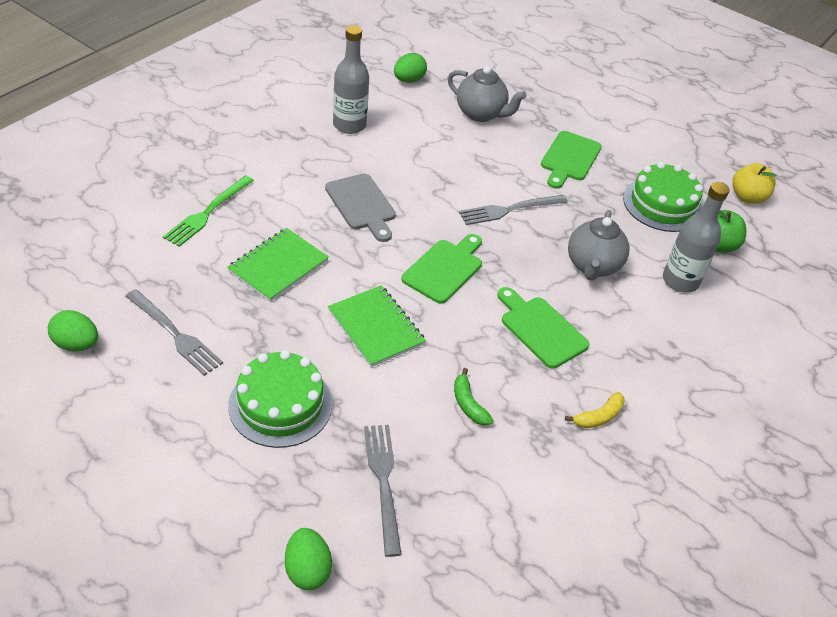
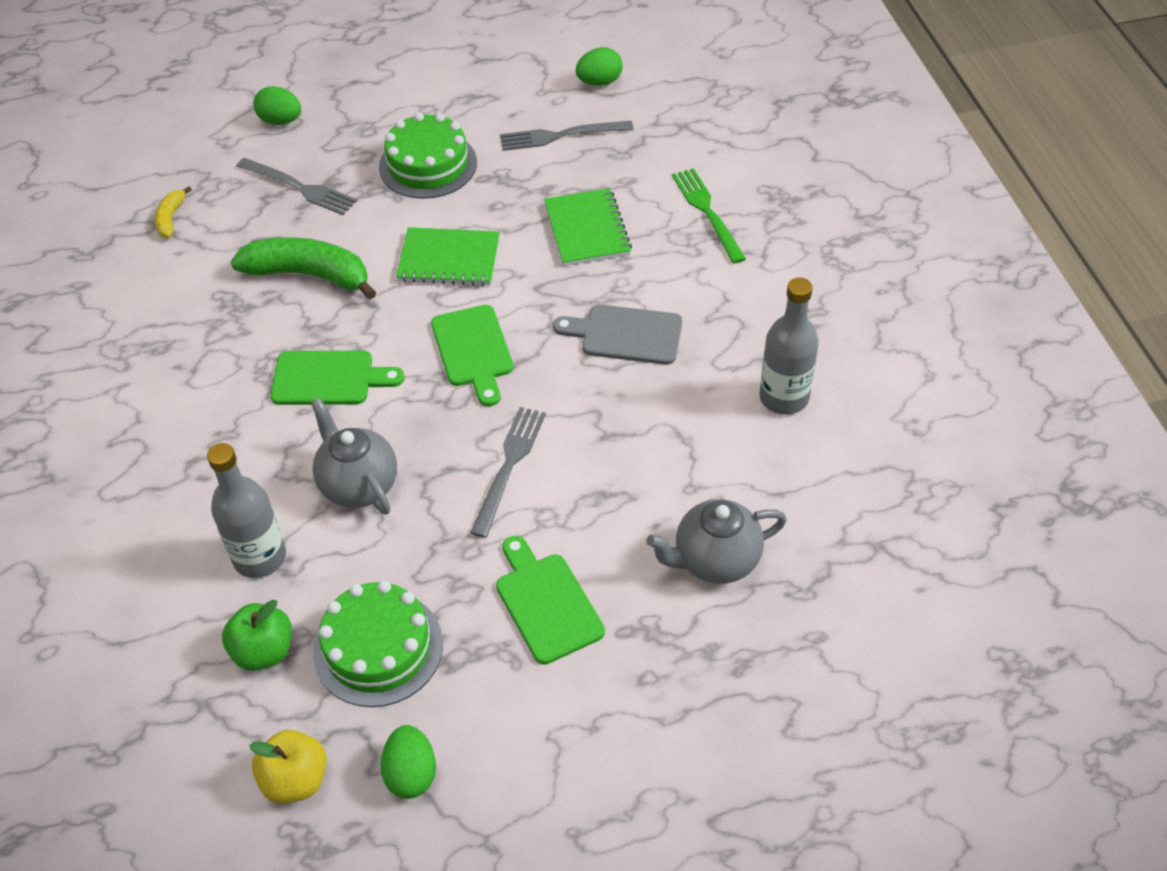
camera: 135 degrees right, 5 degrees up
green egg [394,53,427,83] -> green egg moved to [380,725,436,799]
green banana [454,368,493,426] -> green banana [231,238,376,300], size x2.07
yellow banana [565,392,625,428] -> yellow banana moved to [155,186,192,238]

